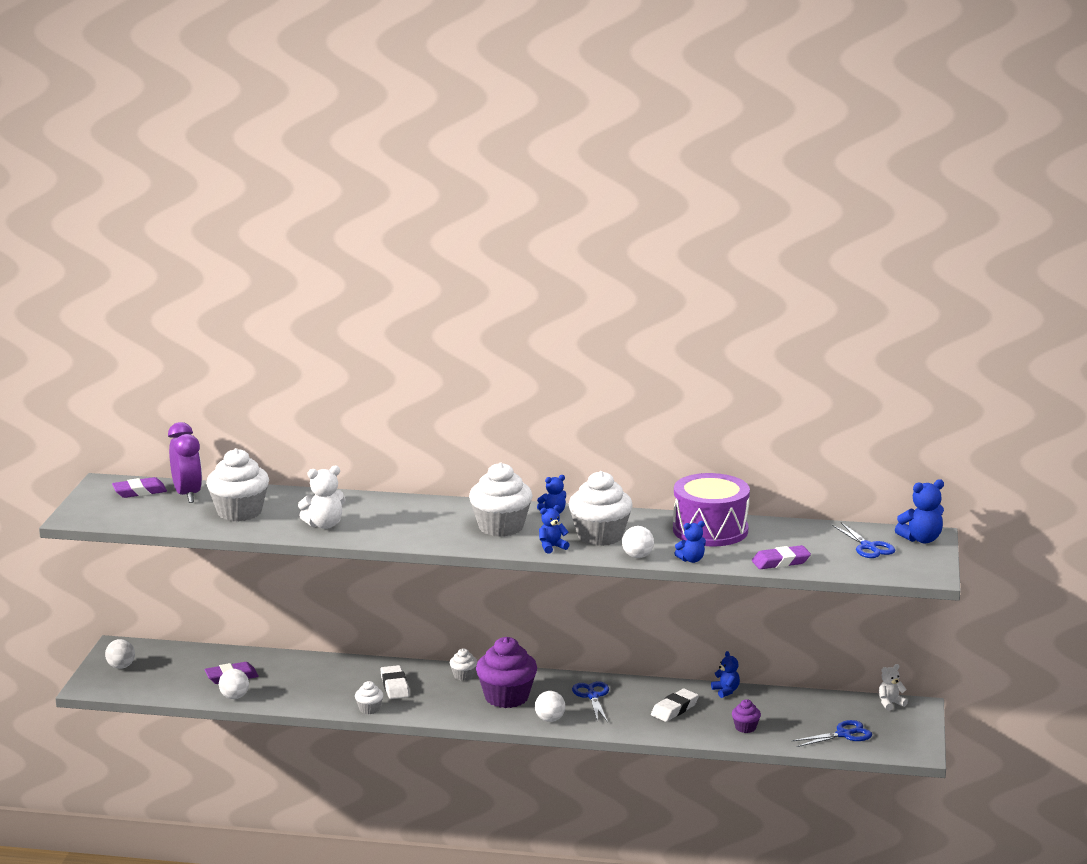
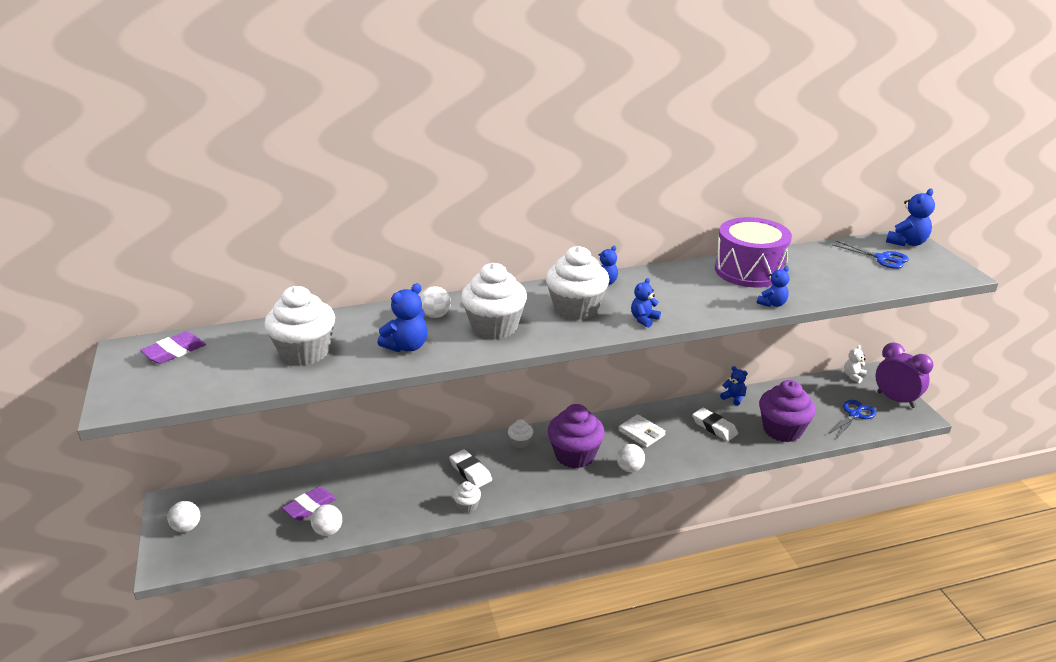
camera: 25 degrees left, 10 degrees up
purple clock [168,422,202,503] -> purple clock moved to [875,342,933,408]
white teddy bear [298,466,346,529] -> blue teddy bear [378,283,428,352]
white cupcake [569,471,633,546] -> white cupcake moved to [461,263,527,339]
blue scissors [572,681,609,722] -> white wallet [618,414,666,448]
white ball [622,526,654,558] -> white ball moved to [420,286,451,318]
white eraser [651,689,699,722] -> white eraser turned 60 degrees counterclockwise [692,408,738,441]
purple cupcake [732,699,761,733] -> purple cupcake [759,380,816,442], size x2.16
purple eraser [752,545,811,569] -> none

